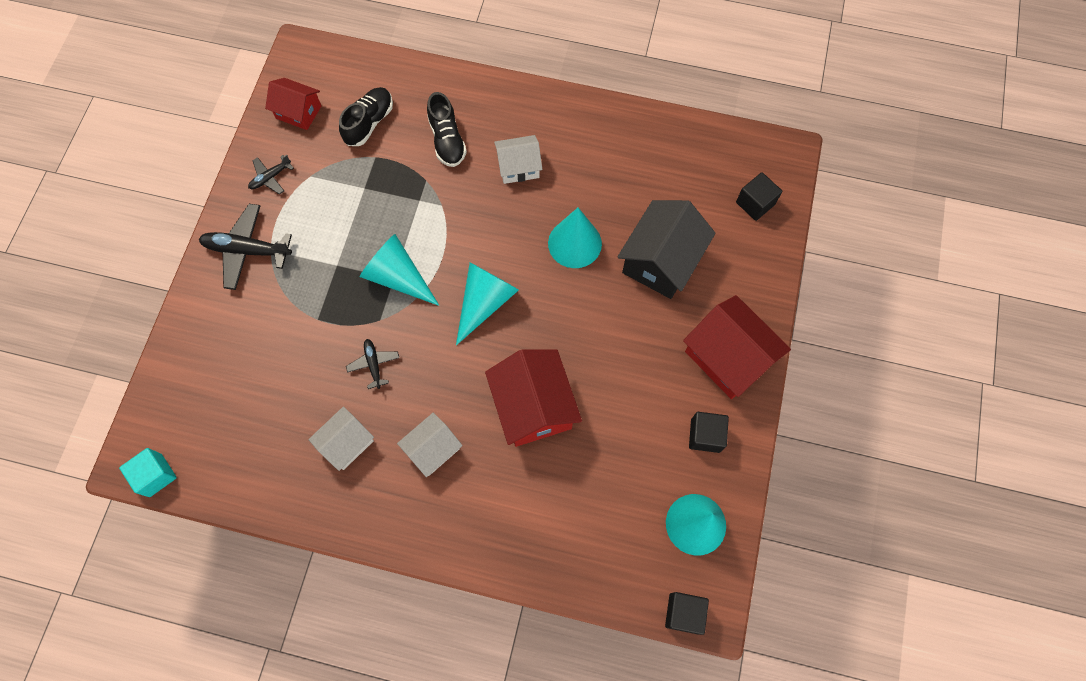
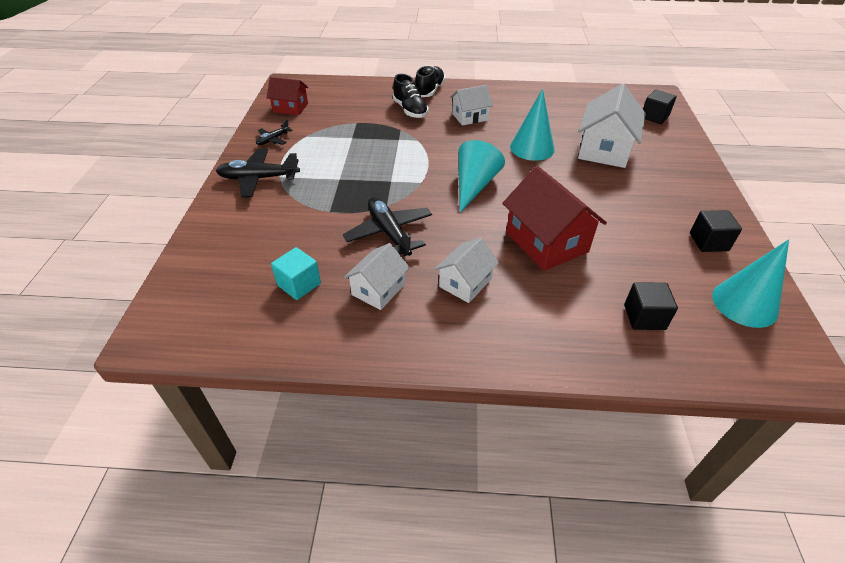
camera: 10 degrees left, 25 degrees down
turquoise cube [119,448,177,497] -> turquoise cube moved to [271,247,321,300]
black shoe [339,87,393,146] -> black shoe moved to [415,65,445,97]
black plane [346,339,399,389] -> black plane [343,197,432,256], size x1.84
turquoise cone [360,234,439,306] -> none
black house [617,200,716,299] -> white house [578,84,646,168]
black cube [665,592,709,635] -> black cube moved to [624,282,678,330]
red house [683,295,791,399] -> none

